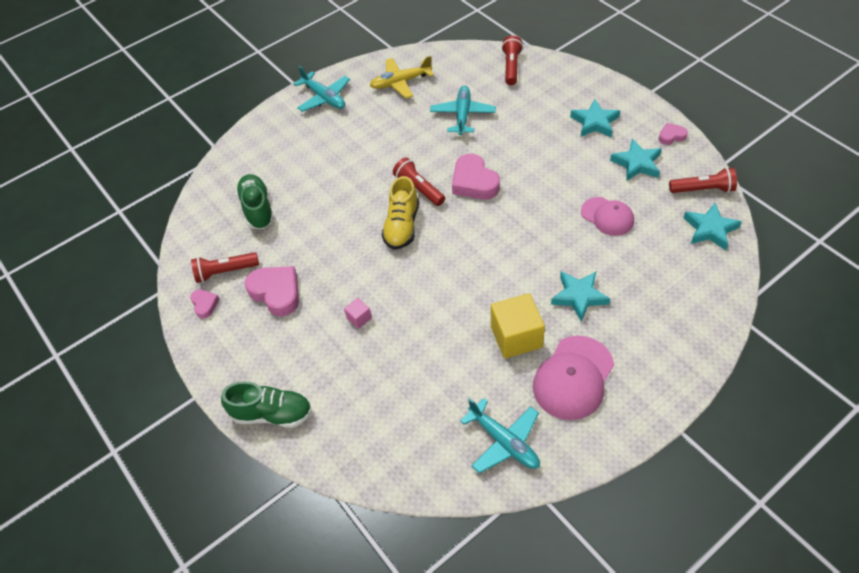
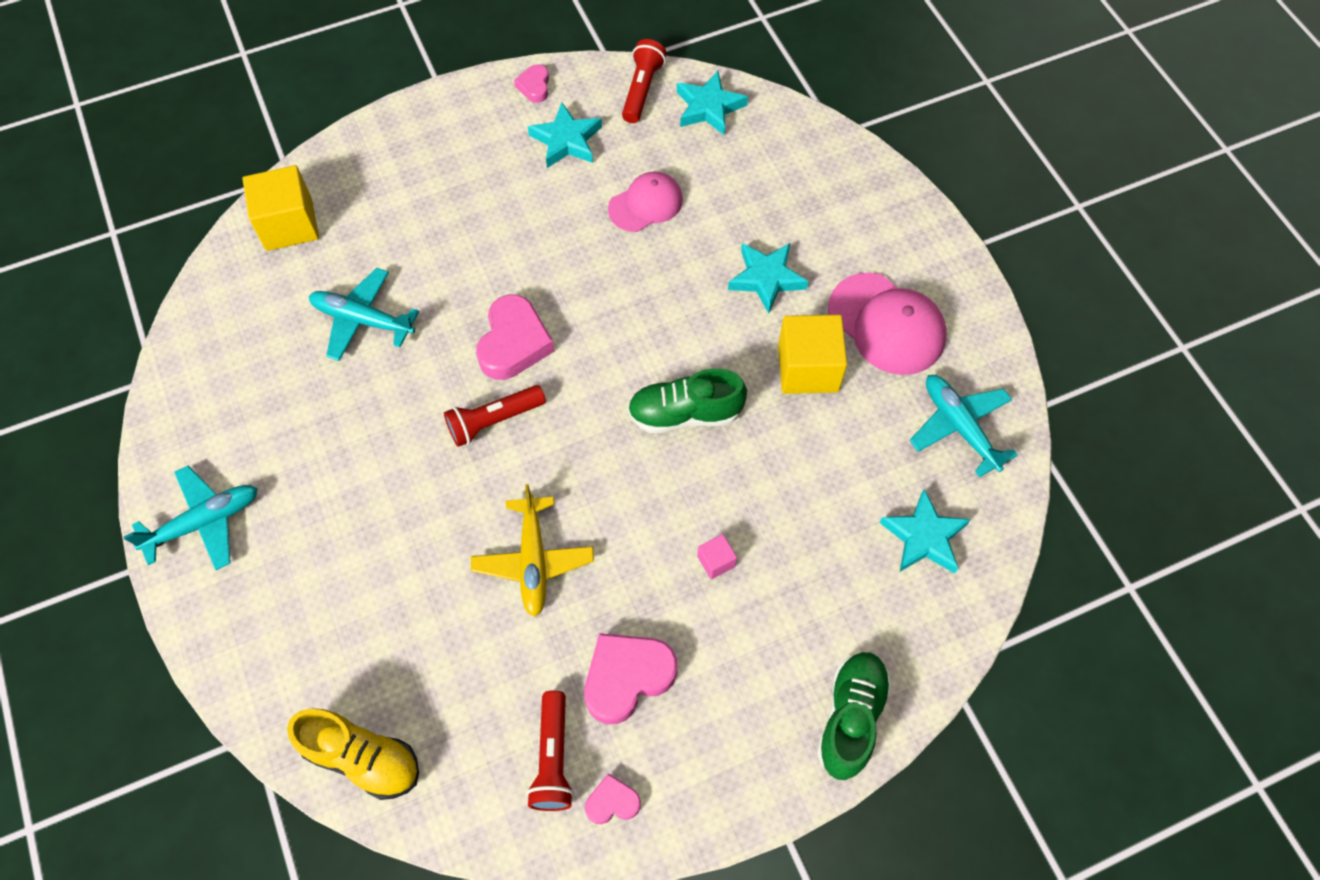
camera: 80 degrees left, 10 degrees up
green shoe [236,174,275,229] -> green shoe moved to [628,369,747,433]
yellow plane [370,56,434,98] -> yellow plane moved to [471,484,594,617]
yellow shoe [381,176,419,250] -> yellow shoe moved to [287,708,419,800]
pink heart [452,154,500,200] -> pink heart turned 60 degrees counterclockwise [476,294,555,380]
turquoise plane [460,398,540,474] -> turquoise plane turned 90 degrees counterclockwise [910,375,1018,477]
red flashlight [502,36,523,85] -> yellow cube [242,165,319,251]
turquoise star [570,99,620,137] -> turquoise star moved to [880,489,971,574]

